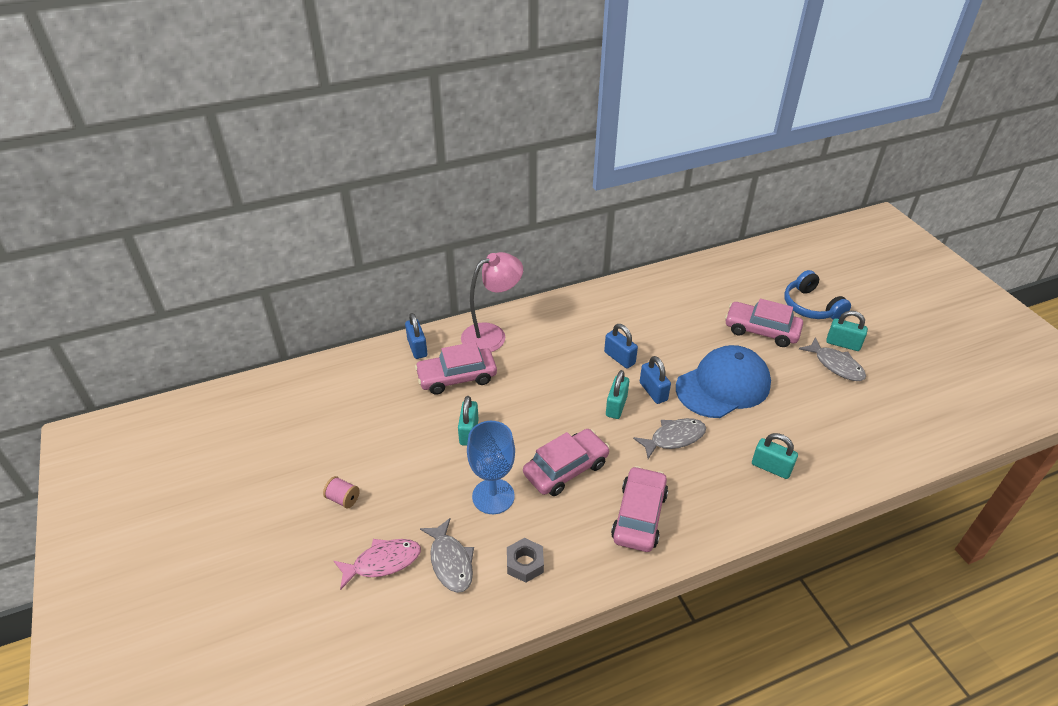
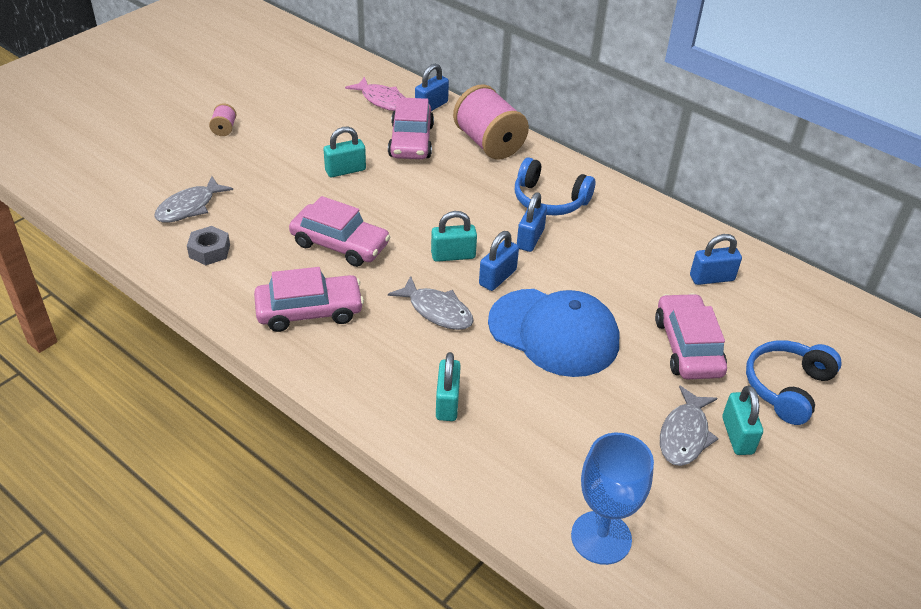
camera: 60 degrees right, 0 degrees up
pink fish [334,539,421,590] -> pink fish moved to [345,77,406,111]
pink car [415,342,497,395] -> pink car turned 135 degrees counterclockwise [388,97,434,159]
pink lamp [461,252,523,352] -> pink spool [453,85,529,160]
blue goblet [467,421,515,514] -> blue goblet moved to [571,433,654,565]
none -> blue headphones [515,157,595,216]
none -> blue padlock [690,234,742,285]

